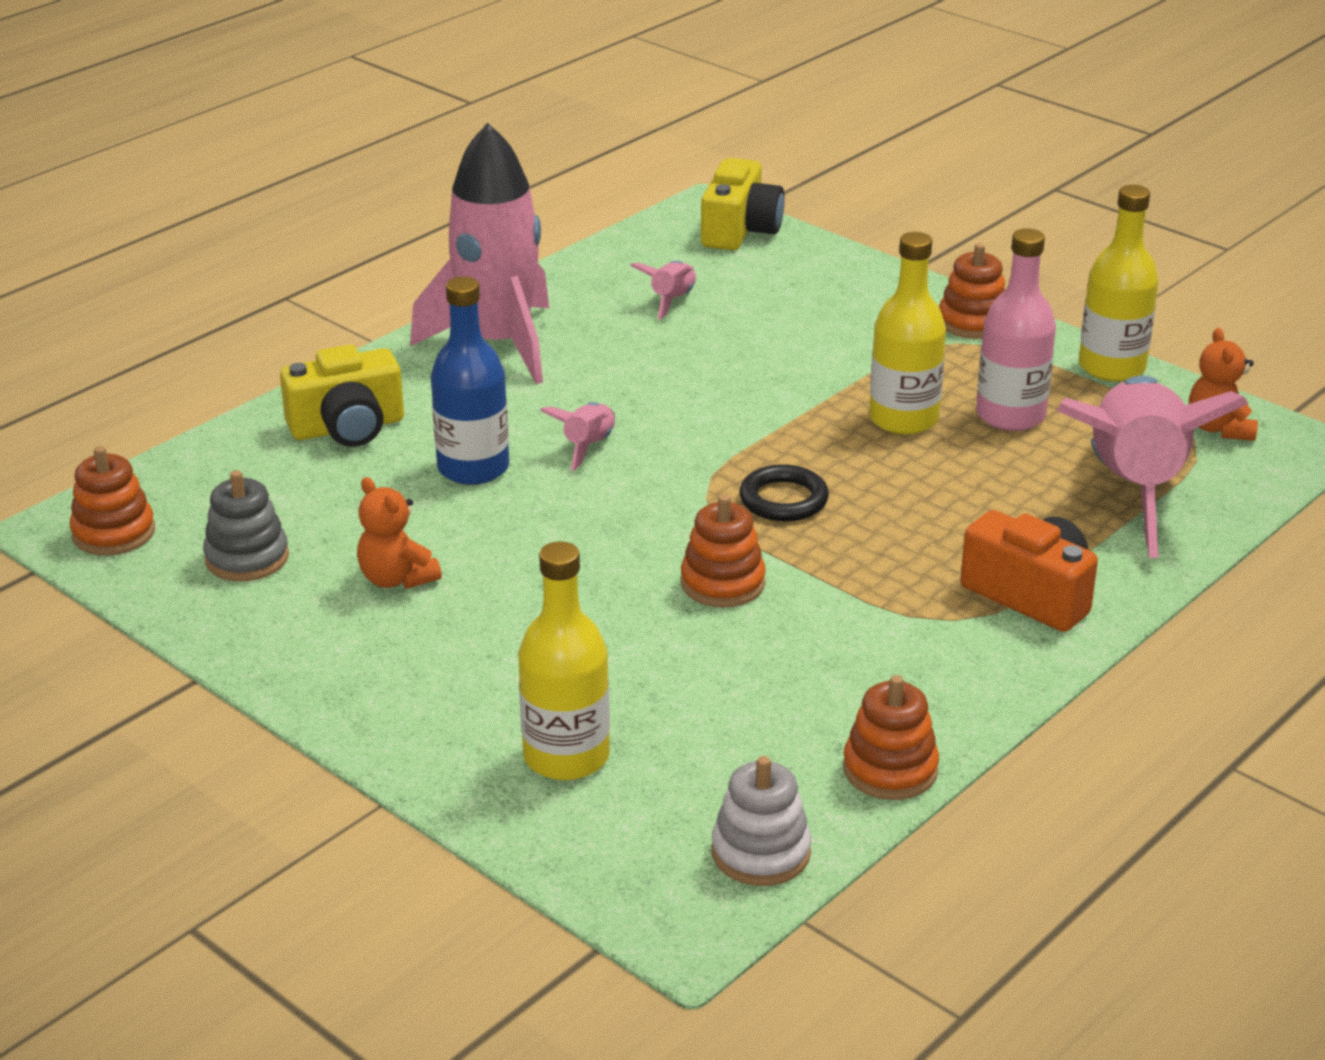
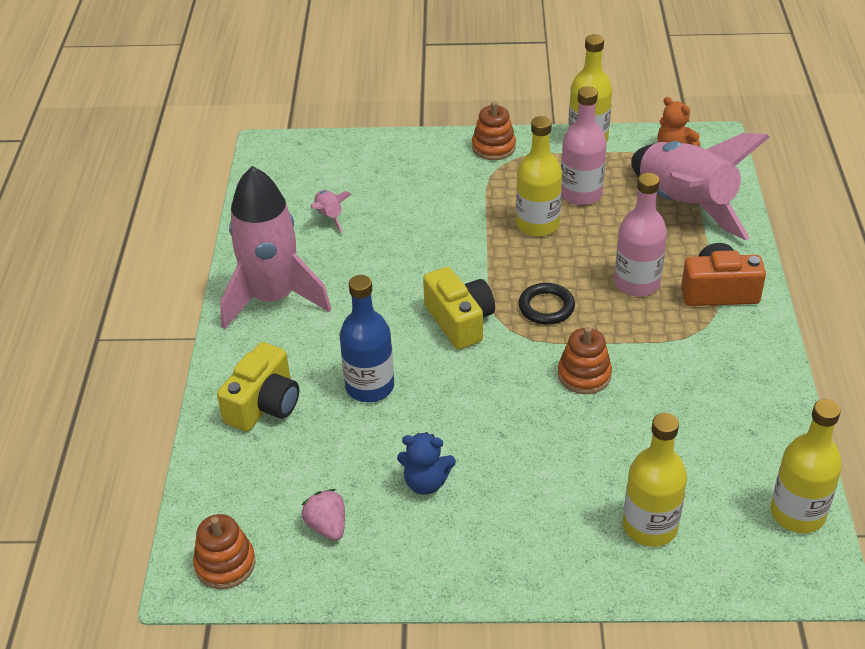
camera: 40 degrees left, 10 degrees up
grey stacking toy [203,470,289,581] -> pink strawberry [301,489,345,541]
orange teddy bear [357,477,442,589] -> blue teddy bear [397,432,456,495]
pink rocket [540,402,615,471] -> none
yellow camera [701,158,785,250] -> yellow camera moved to [423,267,495,350]
white stacking toy [711,756,811,886] -> yellow bottle [771,399,842,533]
orange stacking toy [843,675,939,800] -> none
none -> pink bottle [614,173,667,297]

